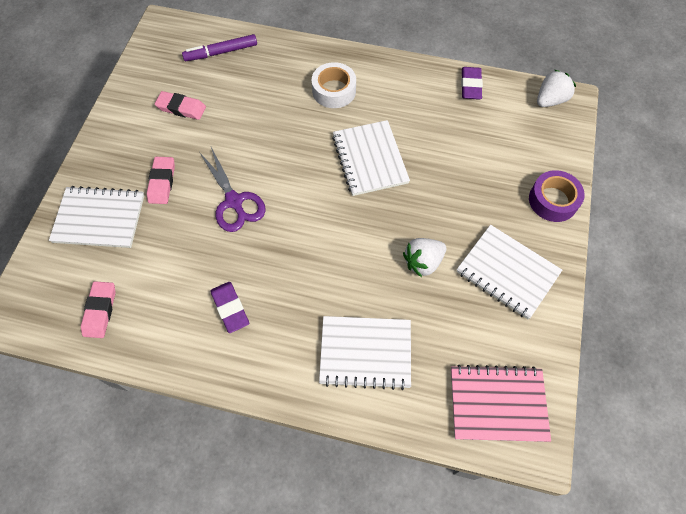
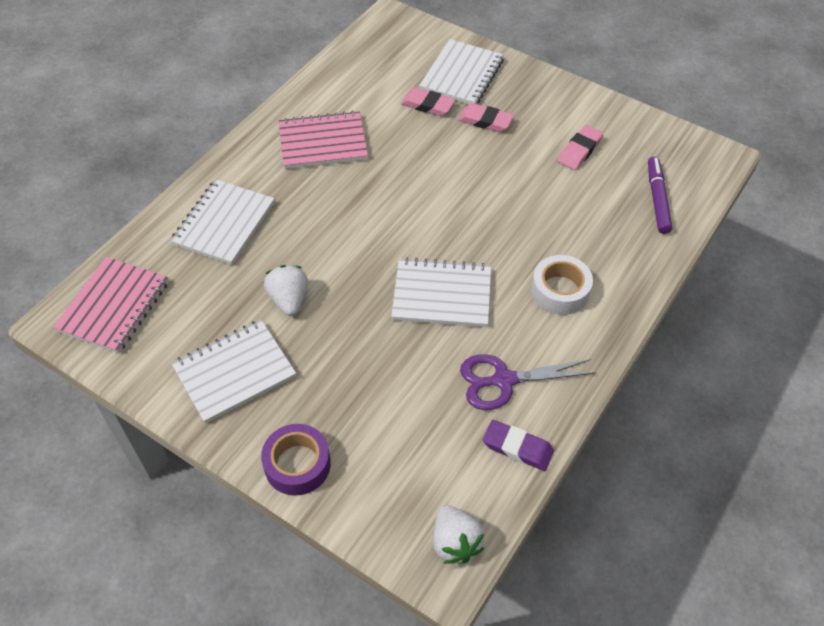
camera: 110 degrees right, 10 degrees down
pink eraser [81,281,116,338] -> pink eraser moved to [401,87,455,116]
purple scissors [199,147,265,232] -> purple scissors moved to [460,354,596,410]
purple eraser [211,282,249,333] -> pink notebook [279,111,368,169]

